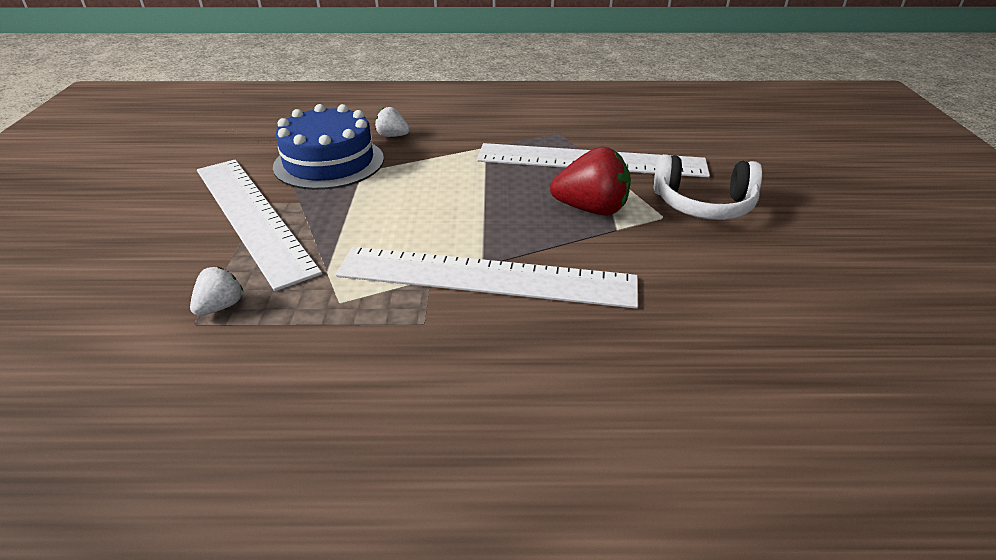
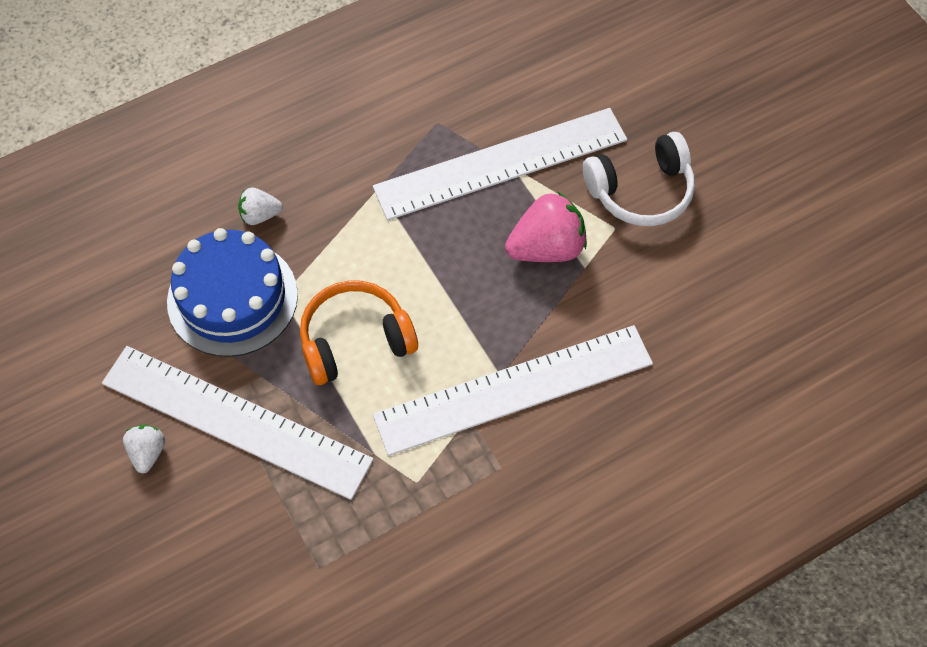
camera: 30 degrees left, 25 degrees up
white strawberry [190,267,243,316] -> white strawberry moved to [123,425,165,473]
red strawberry [550,146,631,216] -> pink strawberry [505,191,587,262]
none -> orange headphones [300,280,418,385]

